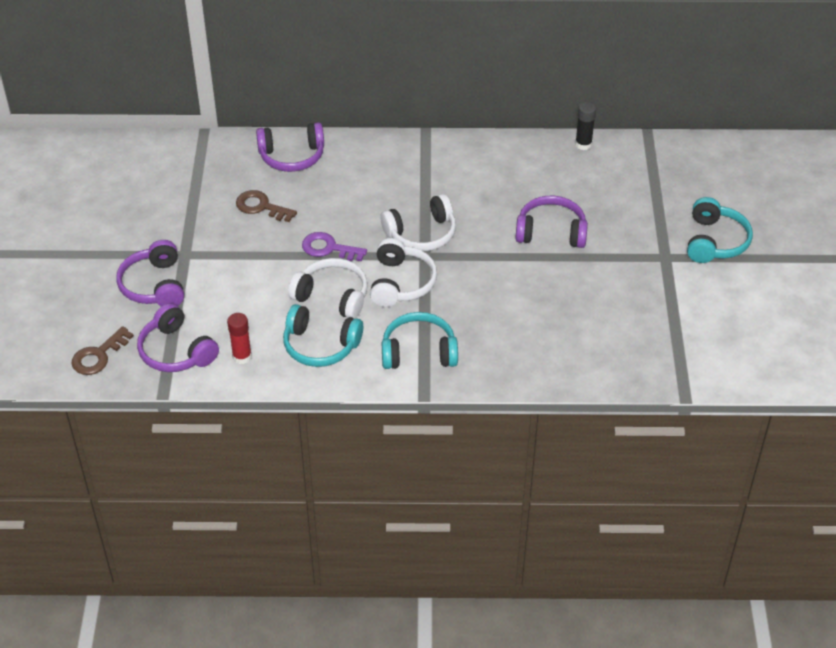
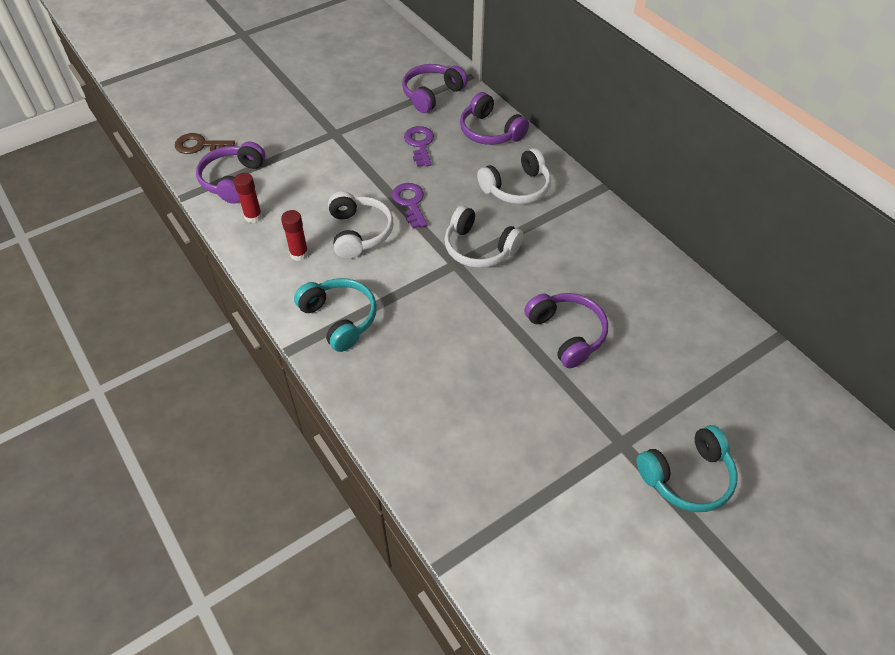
camera: 55 degrees right, 5 degrees up
purple headphones [116,240,184,306] -> purple headphones moved to [402,64,468,113]
brown key [236,190,297,222] -> purple key [404,126,434,167]
turquoise headphones [283,304,363,367] -> red glue stick [281,210,308,261]
white headphones [370,238,437,307] -> white headphones moved to [477,148,551,204]
black glue stick [575,102,596,150] -> none

